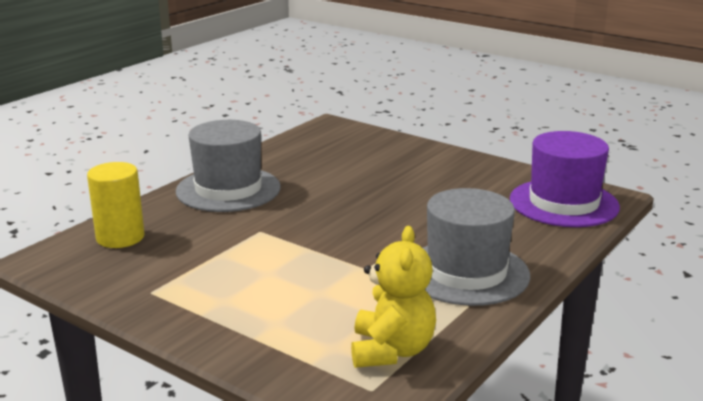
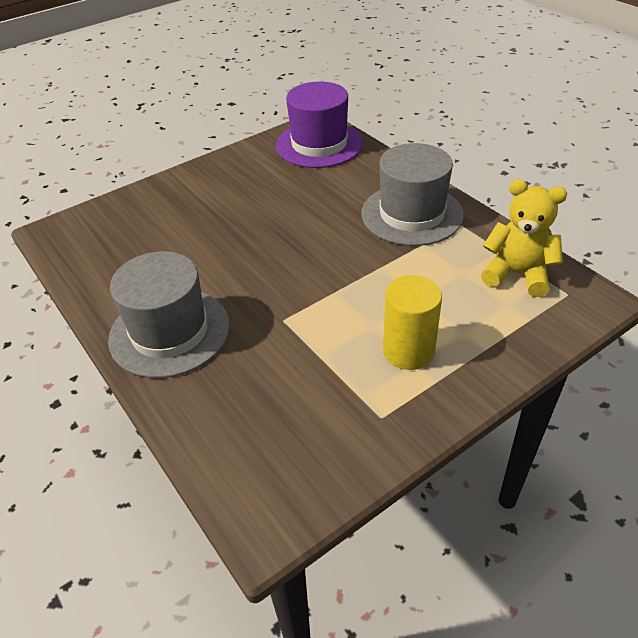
camera: 70 degrees left, 20 degrees up
yellow cylinder [87,162,144,248] -> yellow cylinder moved to [383,275,442,370]

